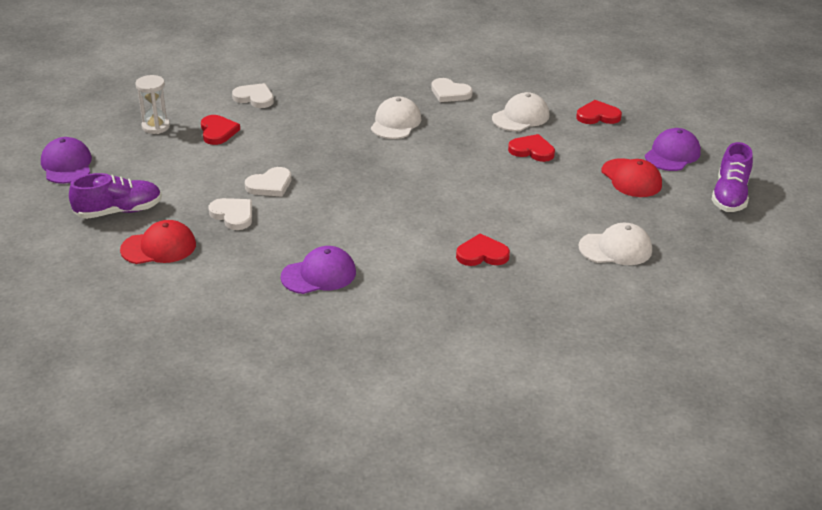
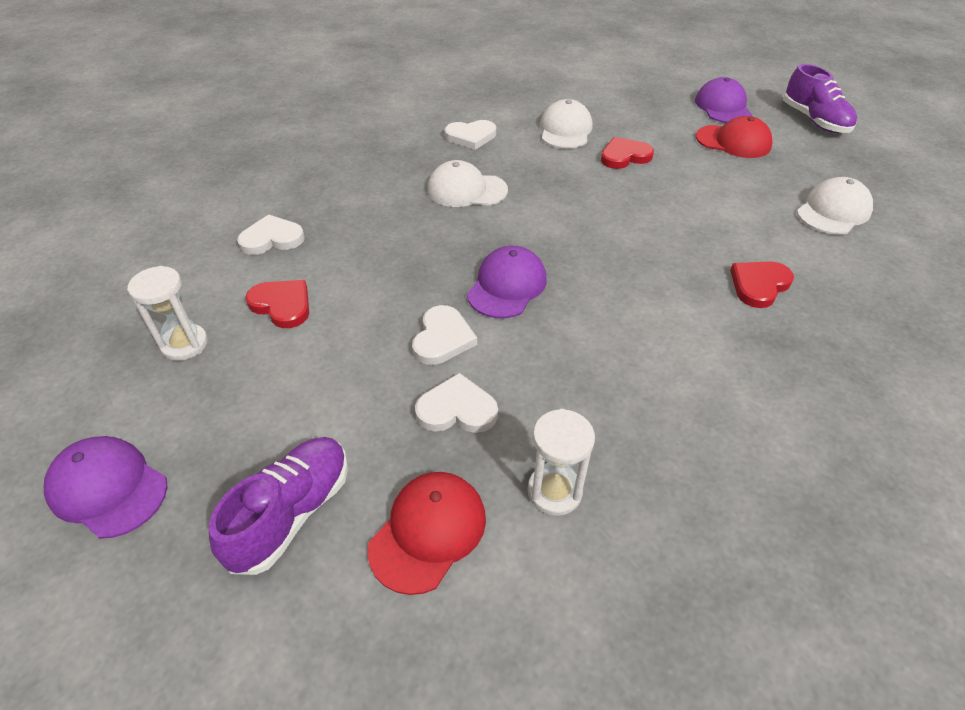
camera: 40 degrees left, 10 degrees up
purple cap [281,246,356,294] -> purple cap moved to [467,246,547,318]
white cap [371,96,421,139] -> white cap turned 60 degrees counterclockwise [427,160,508,207]
red heart [576,100,622,124] -> none
none -> white hourglass [527,409,595,516]

